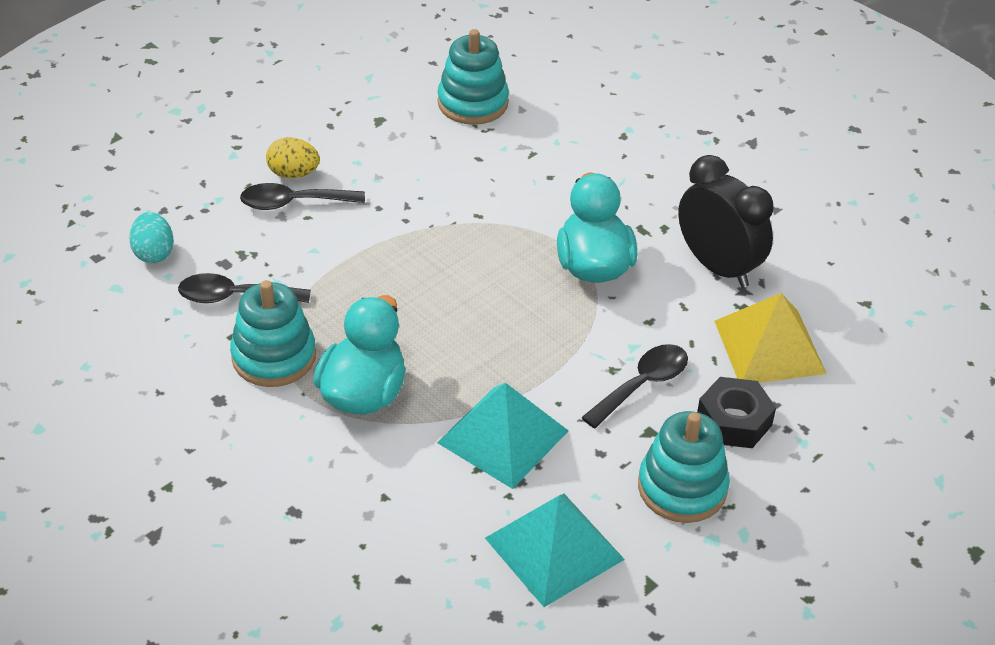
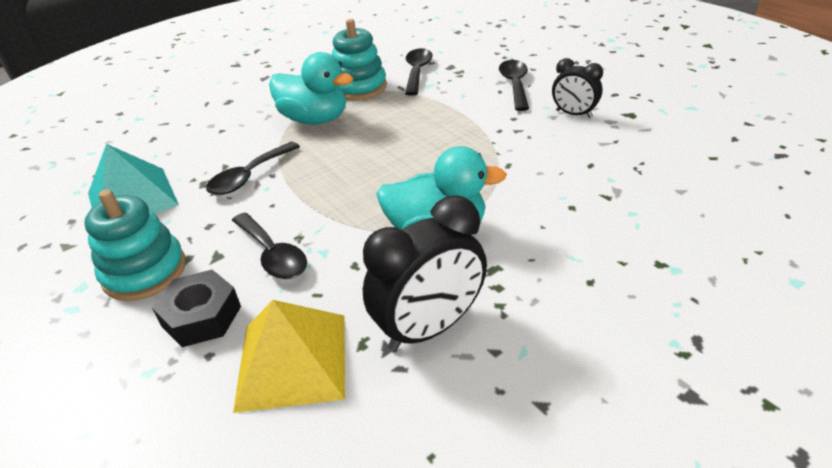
camera: 100 degrees right, 5 degrees down
turquoise egg [129,212,174,263] -> none
yellow egg [266,137,320,178] -> none
turquoise pyramid [437,383,569,489] -> black spoon [206,142,300,195]
turquoise stacking toy [438,29,509,125] -> none
none -> black clock [552,58,603,118]

